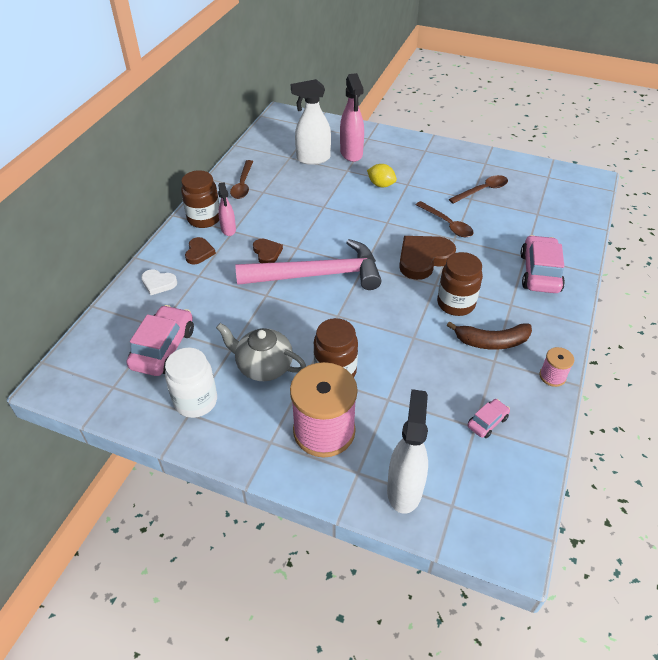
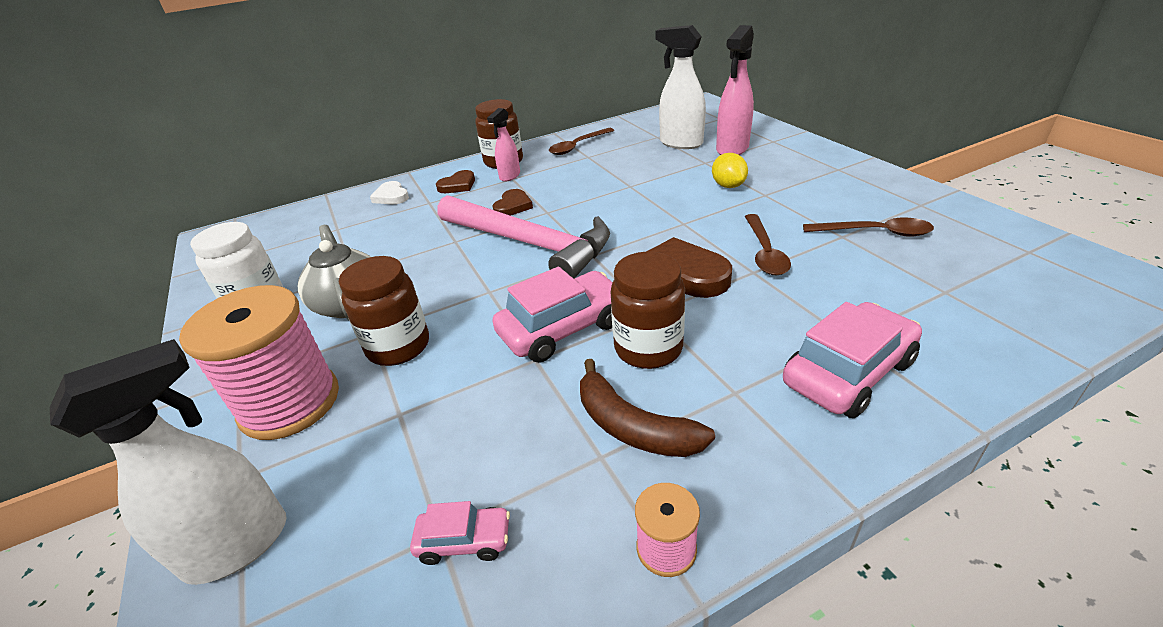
camera: 45 degrees right, 10 degrees down
pink car [127,305,194,376] -> pink car moved to [492,267,613,363]

